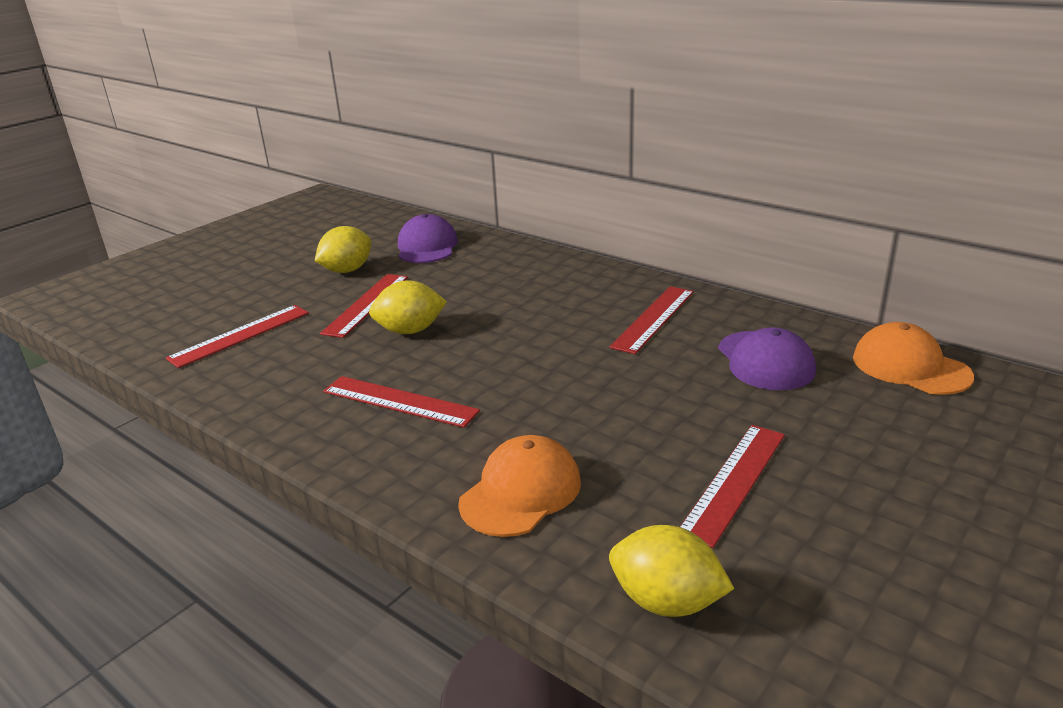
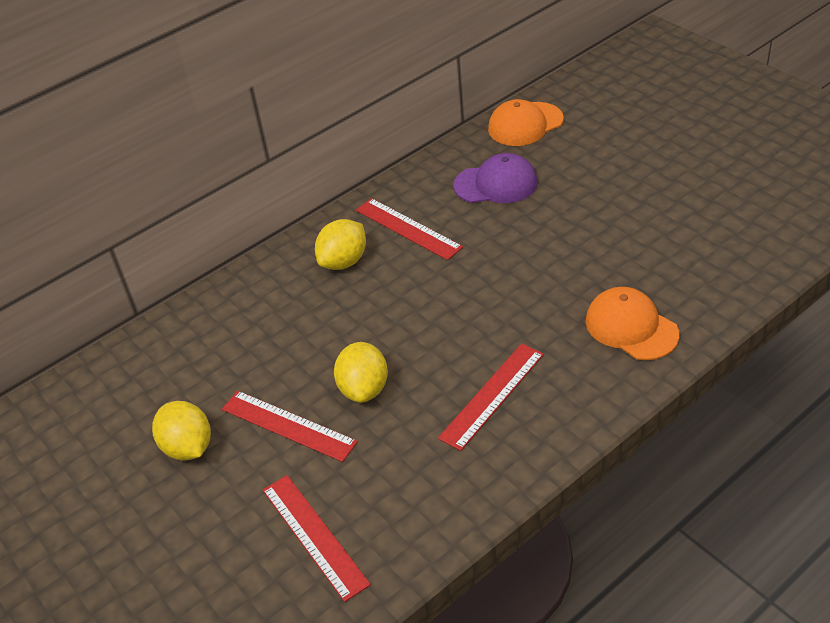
camera: 75 degrees left, 15 degrees up
purple cap [398,214,458,263] -> none
yellow lemon [609,525,734,617] -> yellow lemon moved to [315,219,366,270]
red ruler [680,425,785,548] -> none

